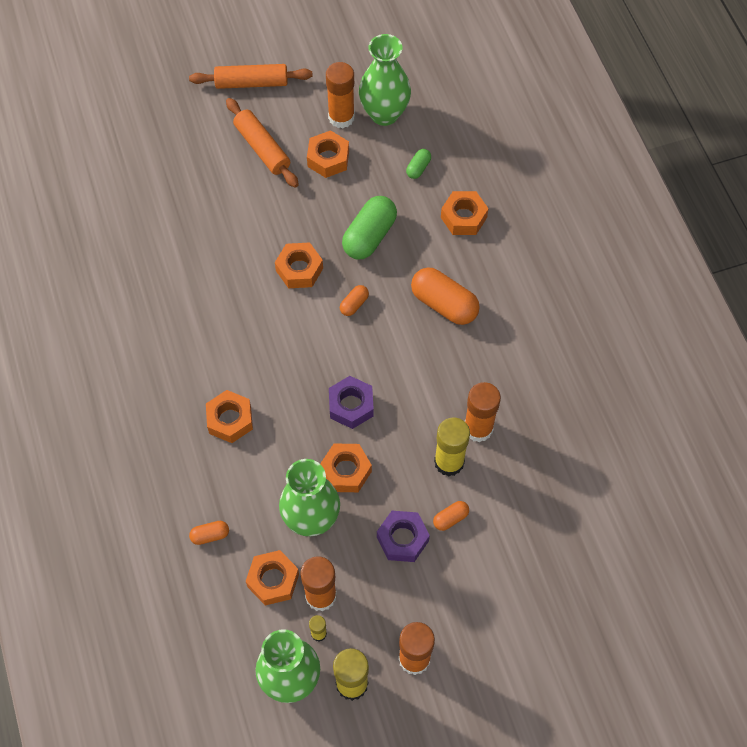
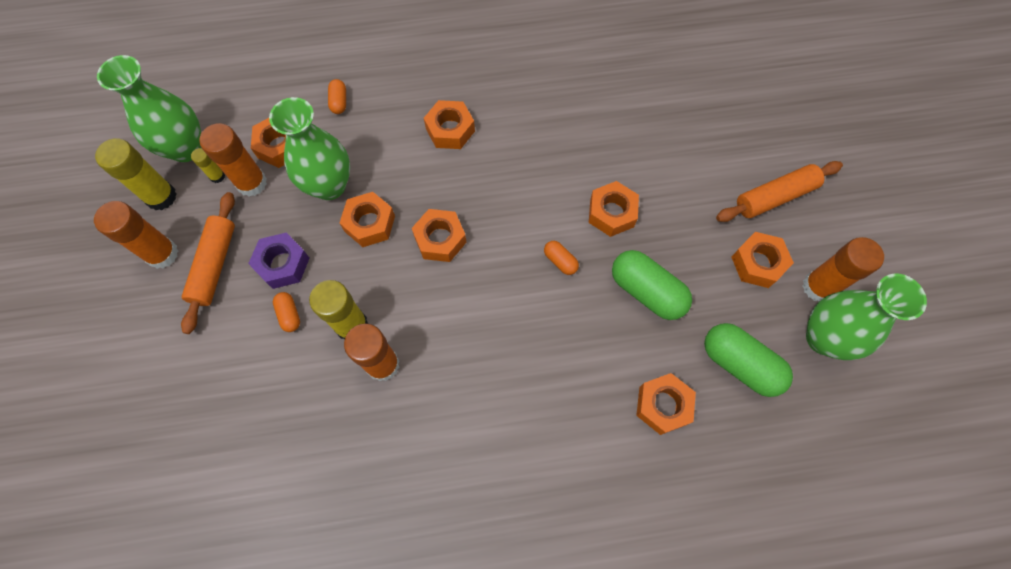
camera: 100 degrees right, 5 degrees up
orange rolling pin [189,64,313,89] -> orange rolling pin moved to [181,192,235,334]
purple nut [329,376,374,429] -> orange nut [412,209,467,262]
green capsule [406,149,431,179] -> green capsule [704,323,793,397], size x2.05
orange capsule [411,267,480,325] -> none

